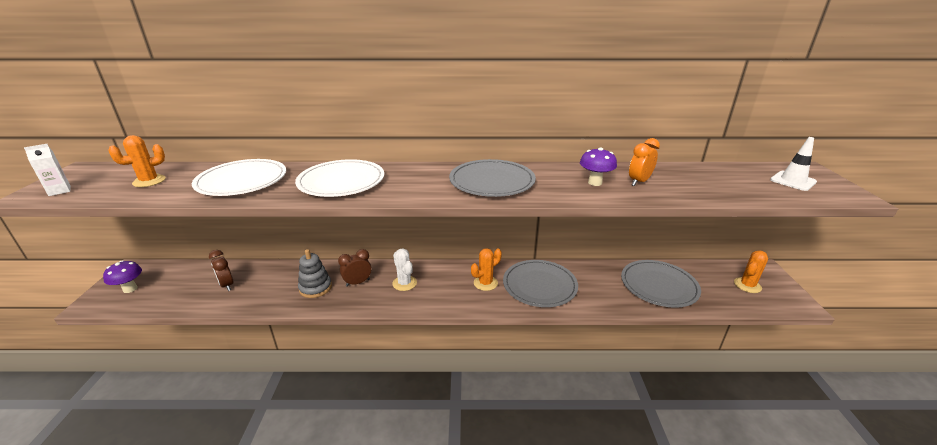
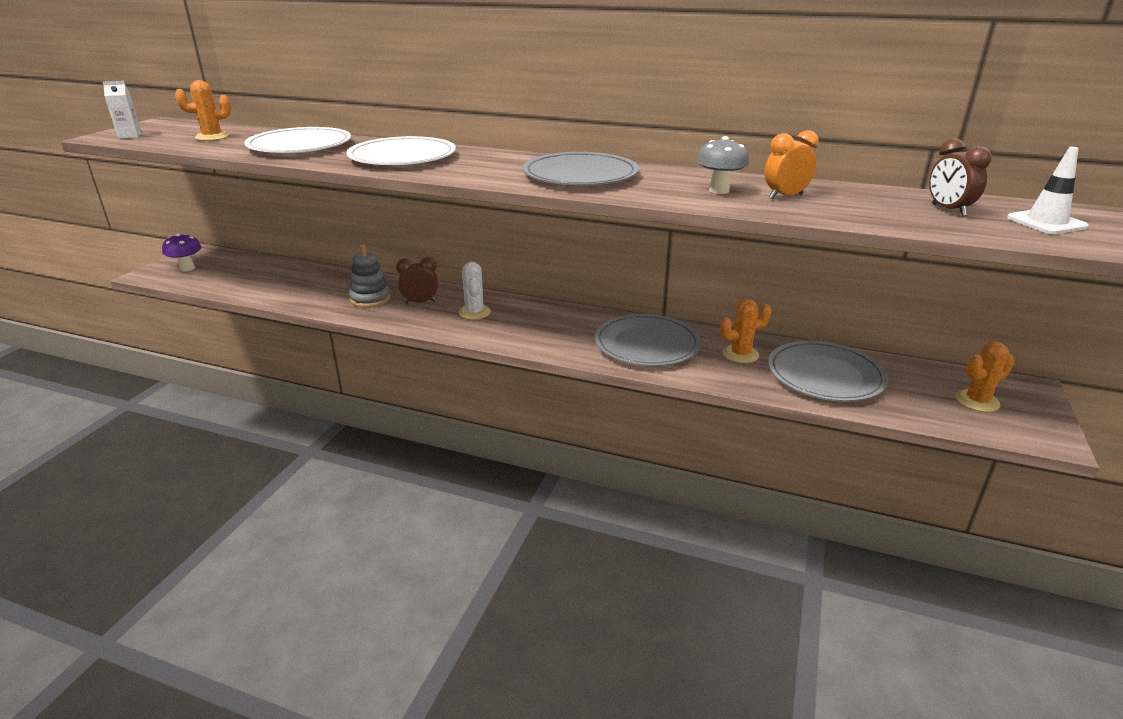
camera: 20 degrees right, 0 degrees up
brown clock [209,250,234,291] -> brown clock moved to [929,138,992,216]
orange cactus [471,248,502,291] -> orange cactus moved to [720,299,772,363]
purple mushroom [580,147,617,186] -> grey mushroom [696,136,749,194]

